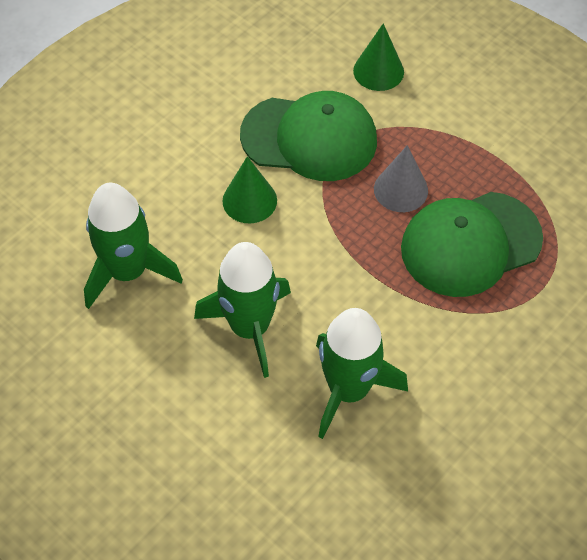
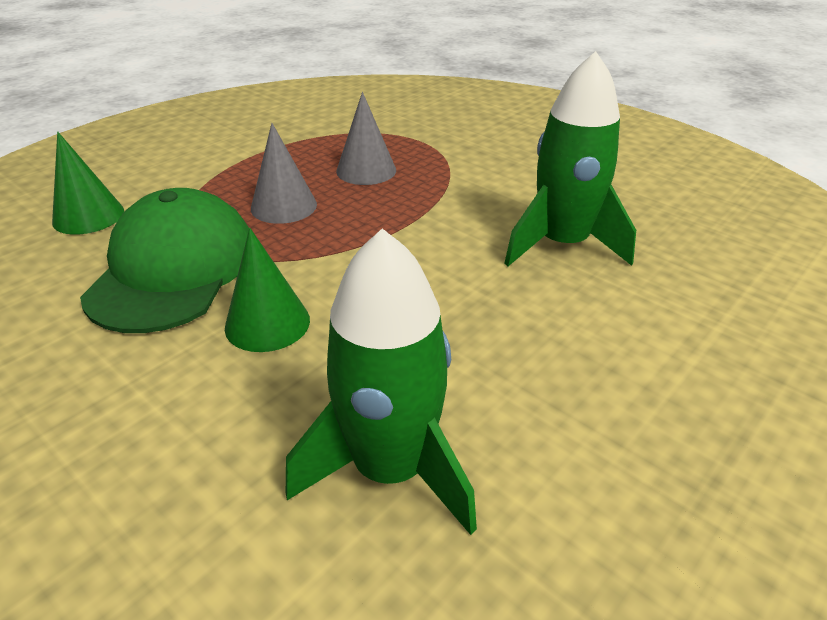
camera: 90 degrees left, 20 degrees down
green rocket [194,242,291,378] -> none
green cap [401,192,543,297] -> grey cone [336,92,396,185]

